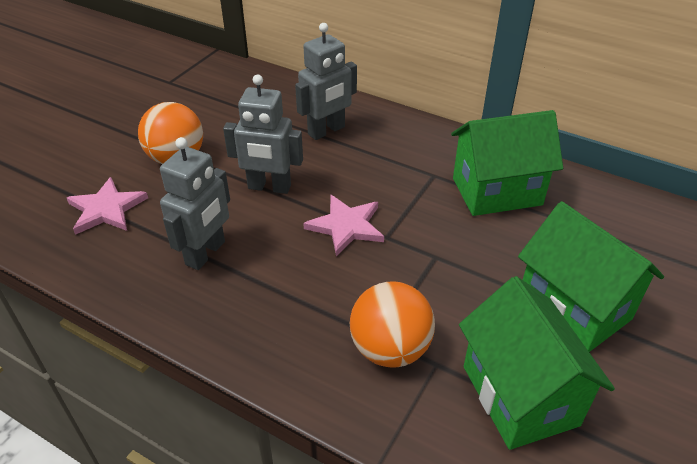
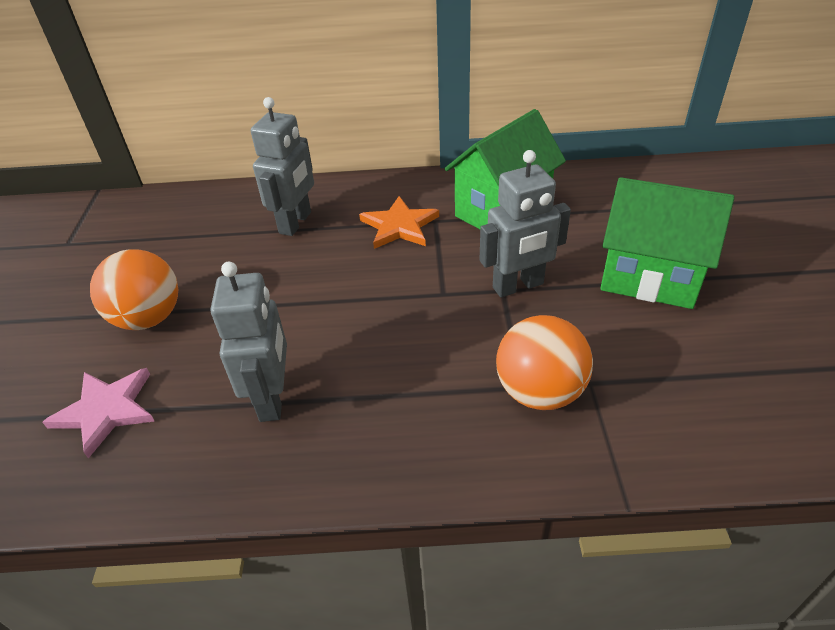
camera: 30 degrees left, 0 degrees up
grey robot [223,74,303,194] -> grey robot moved to [480,150,571,297]
pink star [303,195,384,257] -> none
green house [459,276,615,450] -> none
none -> orange star [359,196,439,249]

